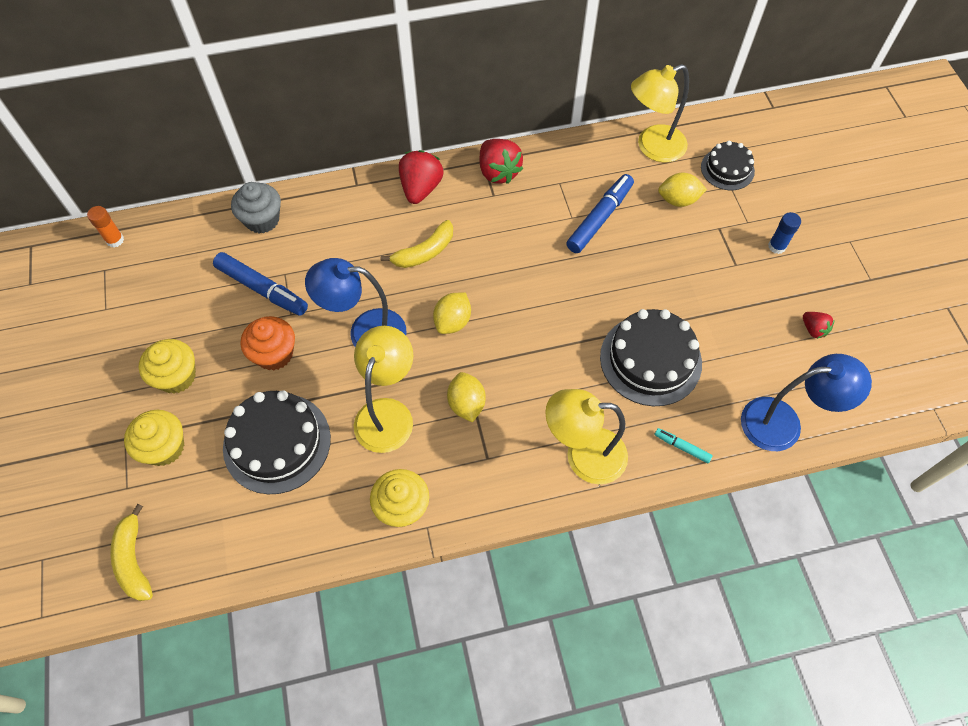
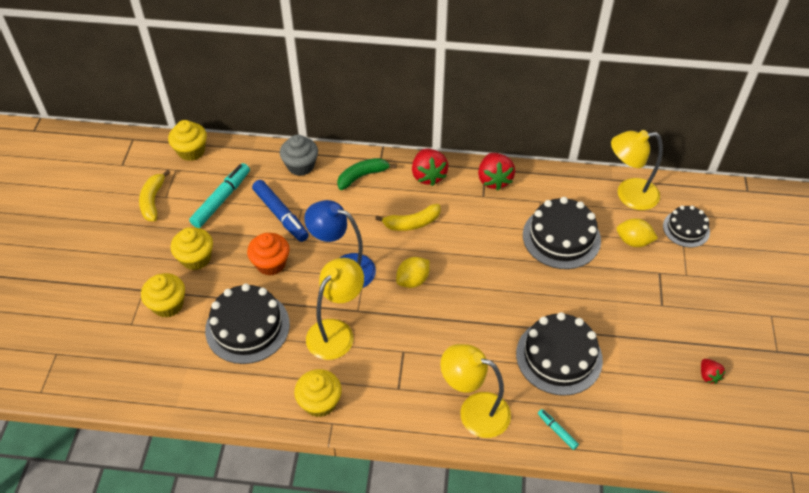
camera: 20 degrees right, 10 degrees down
orange glue stick [87,206,124,248] -> yellow cupcake [168,120,207,161]
yellow banana [110,504,153,601] -> yellow banana moved to [139,170,170,221]
red strawberry [399,150,444,204] -> red strawberry turned 135 degrees clockwise [412,149,449,186]
yellow lemon [447,372,486,422] -> none
blue marker [566,174,634,253] -> black cake [523,197,601,269]
blue lamp [741,354,872,451] -> none
blue glue stick [768,212,801,254] -> none
none -> turquoise marker [189,163,250,228]
none -> green banana [337,158,397,190]

